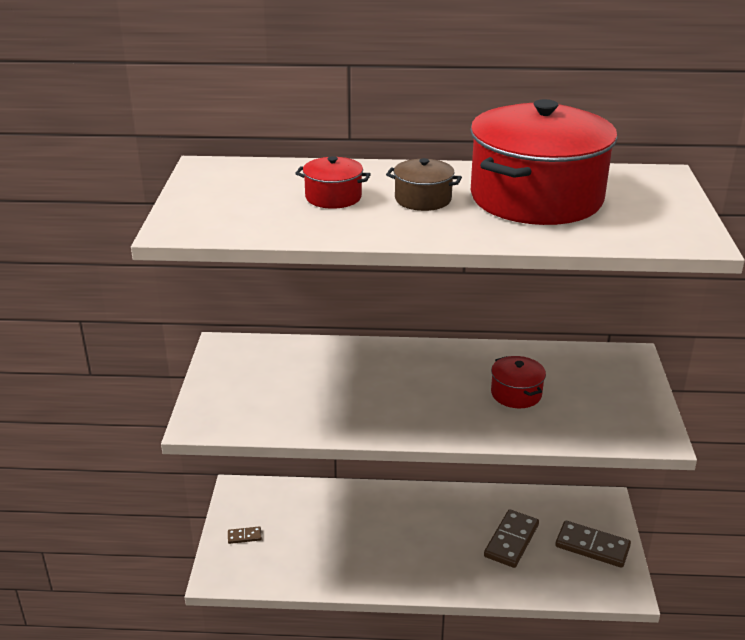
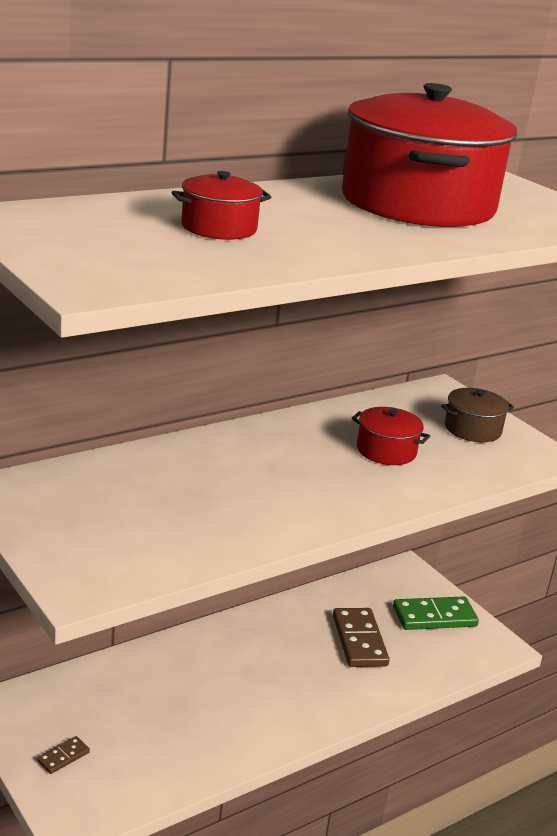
camera: 40 degrees left, 5 degrees down
brown pot [386,158,462,211] -> brown pot moved to [441,388,514,442]
brown domino [555,521,631,568] -> green domino [393,596,479,630]

